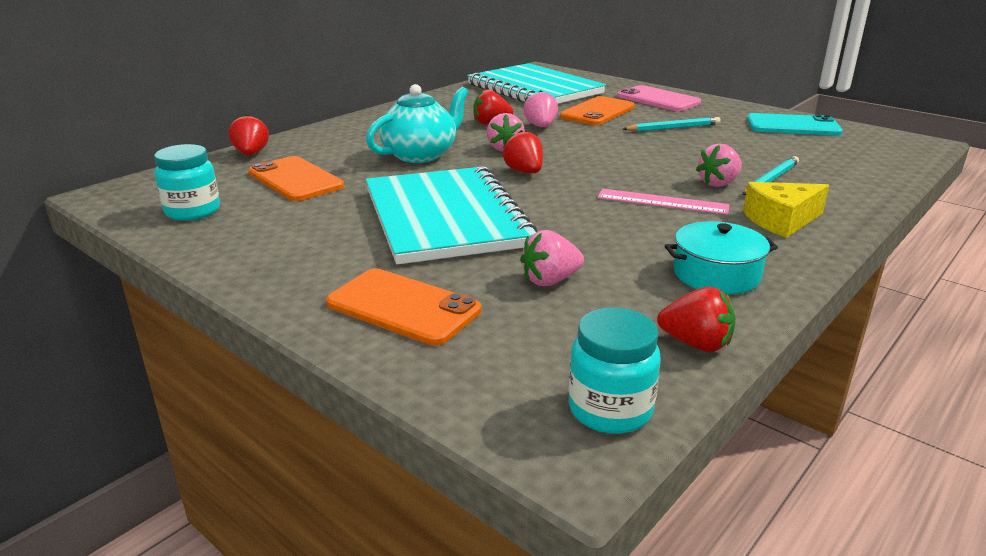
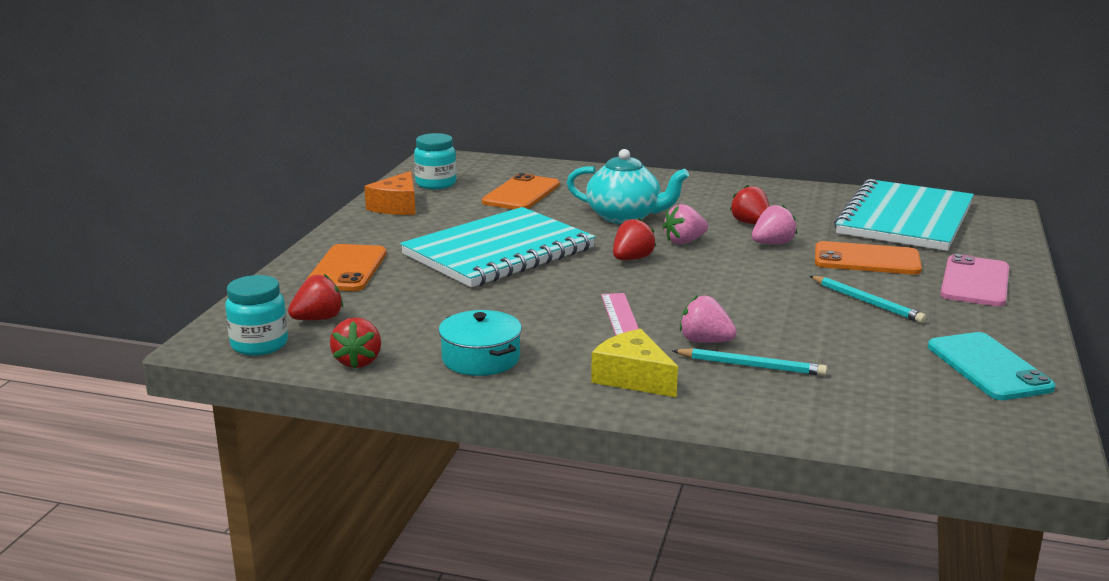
camera: 65 degrees right, 5 degrees down
red strawberry [228,114,269,155] -> red strawberry moved to [288,274,343,320]
pink strawberry [520,230,584,286] -> none
none -> orange cheese [364,171,416,215]

